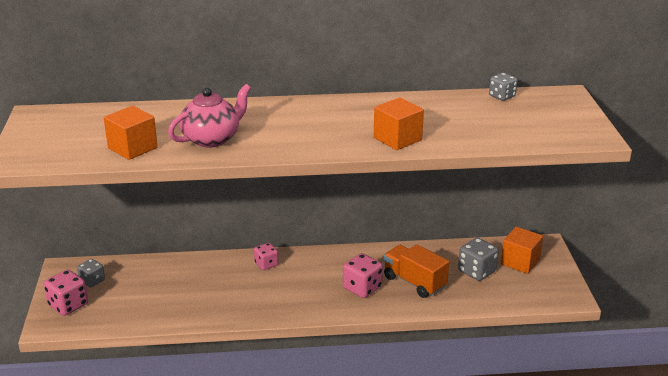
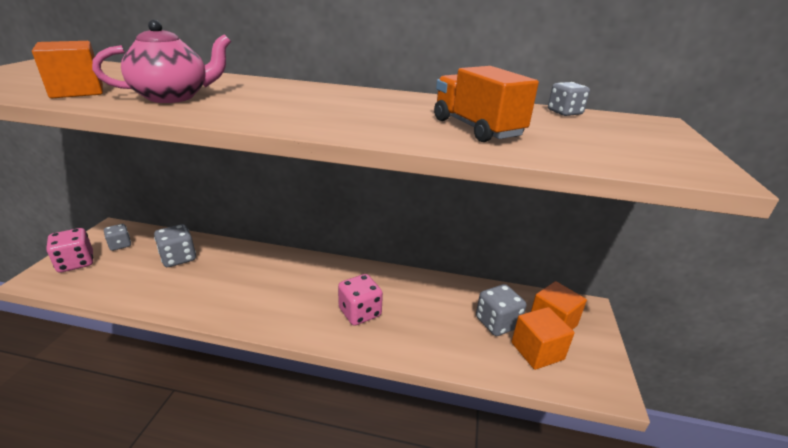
camera: 15 degrees right, 0 degrees up
pink dice [254,243,279,270] -> none
orange cube [374,97,424,150] -> orange cube moved to [511,307,575,370]
orange truck [384,244,449,298] -> orange truck moved to [434,66,539,142]
none -> grey dice [154,224,196,267]

